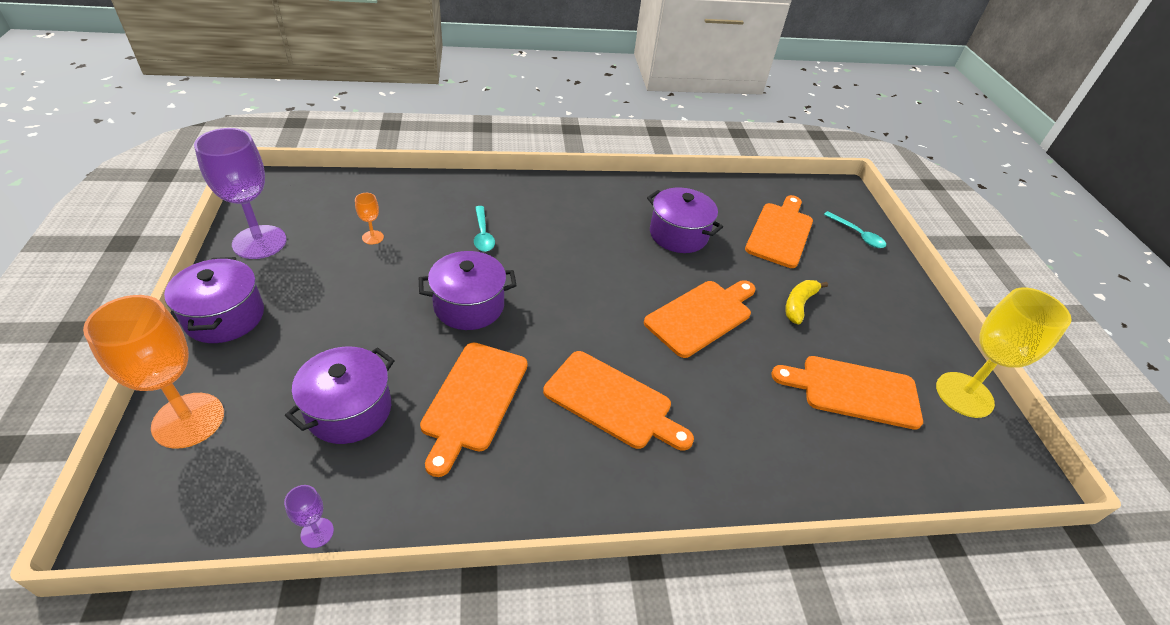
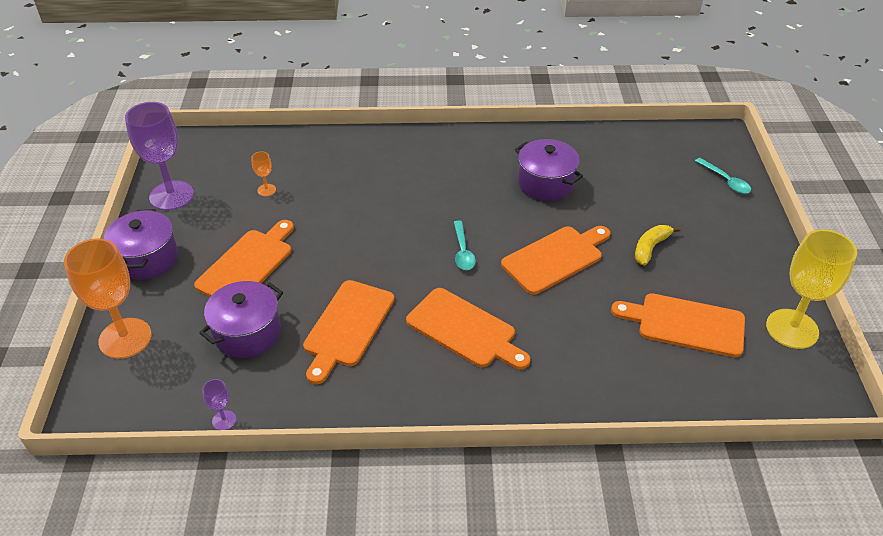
camera: 10 degrees right, 0 degrees up
purple pot [419,251,517,330] -> none
turquoise spoon [474,206,495,252] -> turquoise spoon moved to [454,221,476,270]
orange cutting board [745,195,813,268] -> orange cutting board moved to [194,220,294,297]

